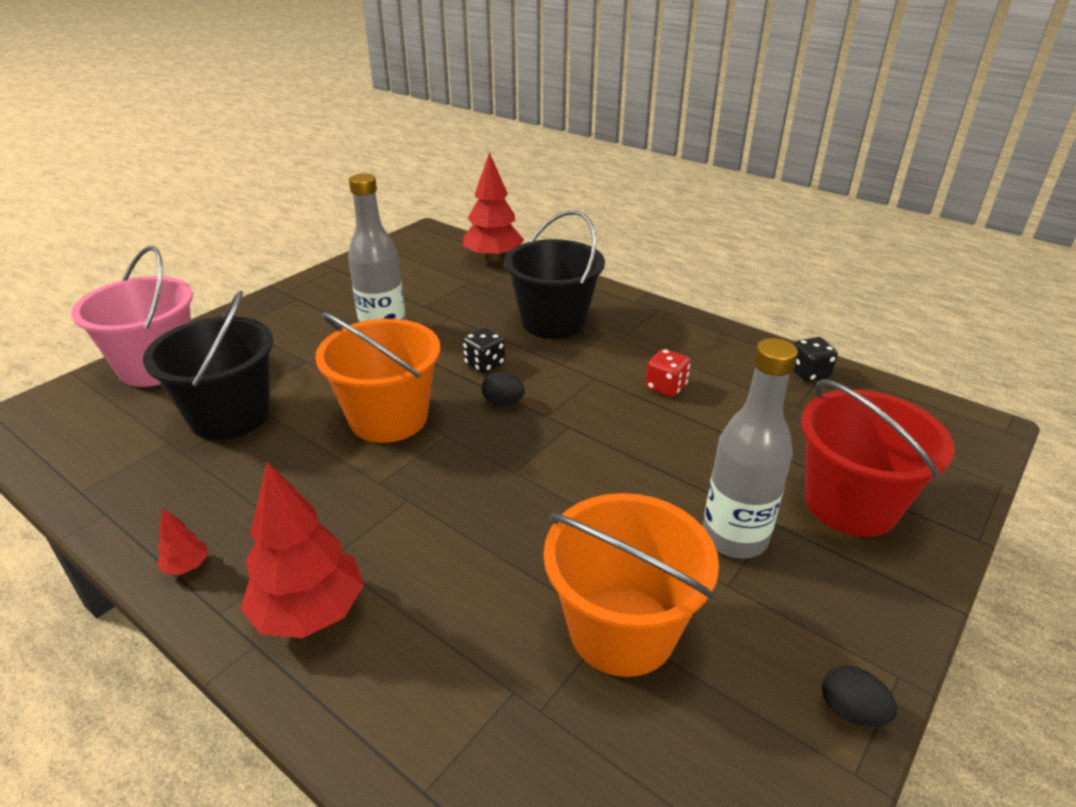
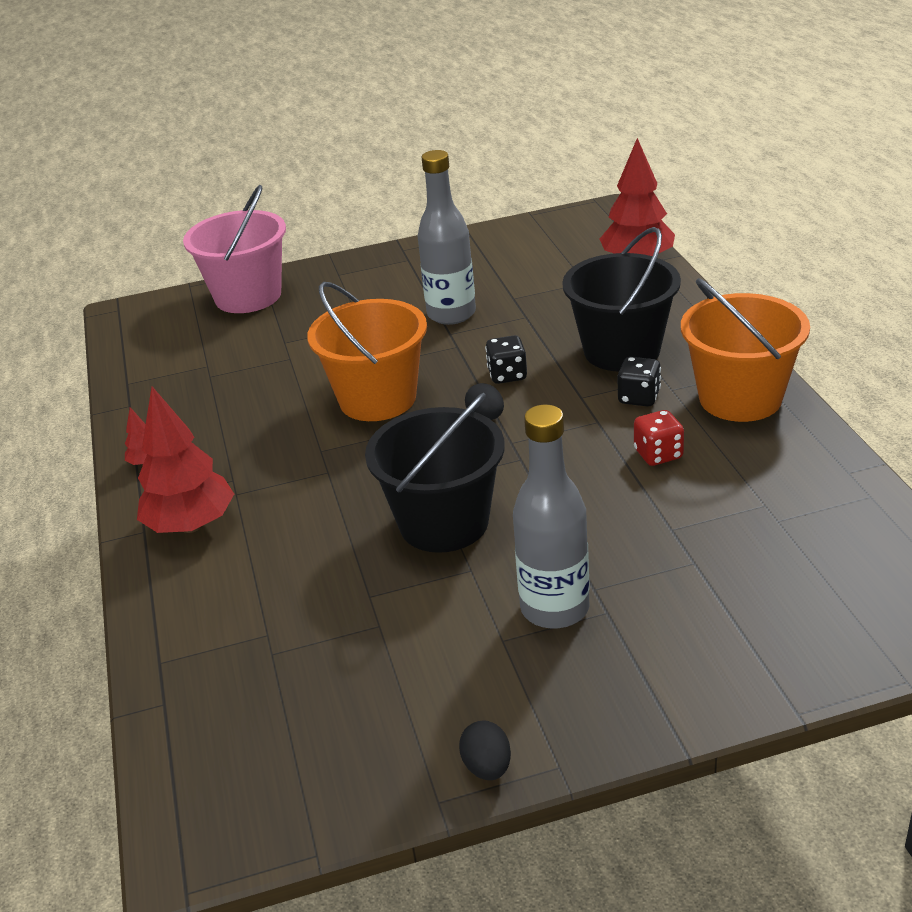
camera: 40 degrees right, 0 degrees up
black bucket [143,291,274,440] -> black bucket moved to [365,393,505,553]
orange bucket [544,493,719,677] -> orange bucket moved to [681,278,810,422]
black dice [793,337,838,382] -> black dice moved to [618,357,661,406]
red bucket [801,379,955,537] -> none

